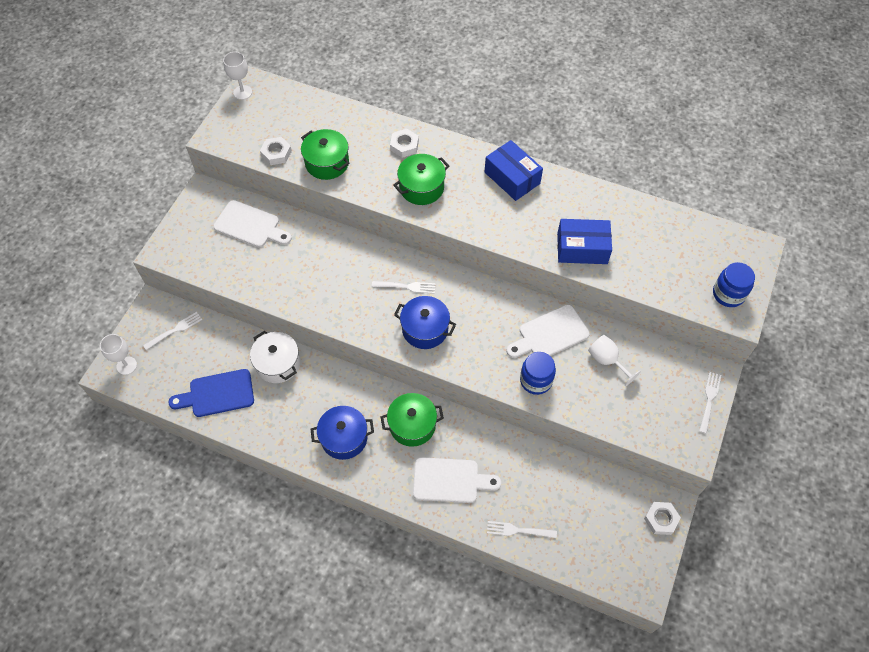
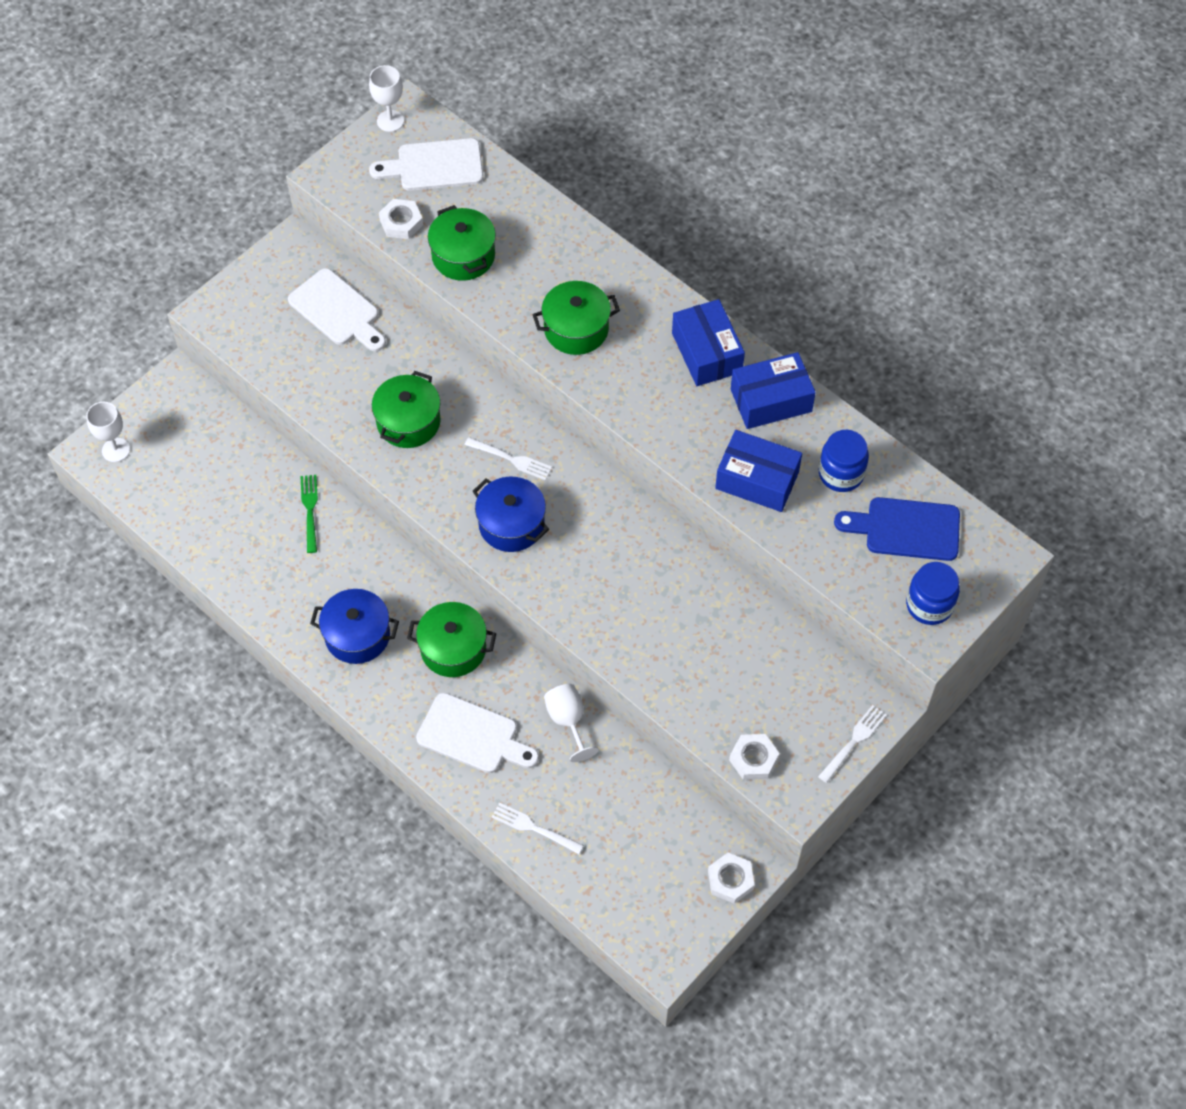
camera: 20 degrees right, 0 degrees up
white fork [143,312,202,350] -> none
blue cutting board [168,369,254,417] -> blue cutting board moved to [834,497,960,561]
white pot [250,330,300,383] -> green fork [300,475,318,553]
white nut [390,129,419,158] -> white nut moved to [729,734,779,780]
white cutting board [506,305,590,358] -> white cutting board moved to [369,138,483,191]
blue jar [520,352,556,395] -> blue jar moved to [819,430,869,492]
white goblet [588,335,641,386] -> white goblet moved to [544,684,599,762]
none -> green pot [372,371,441,448]
none -> blue box [731,352,816,429]

